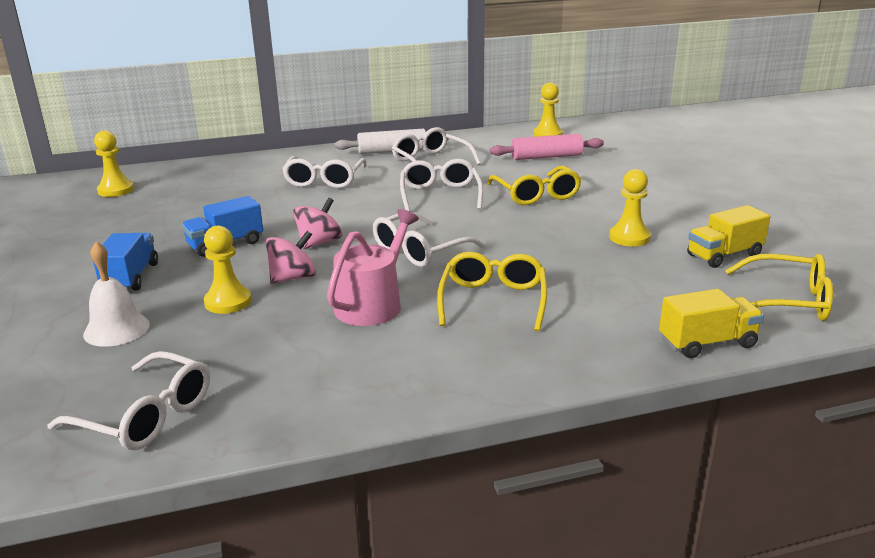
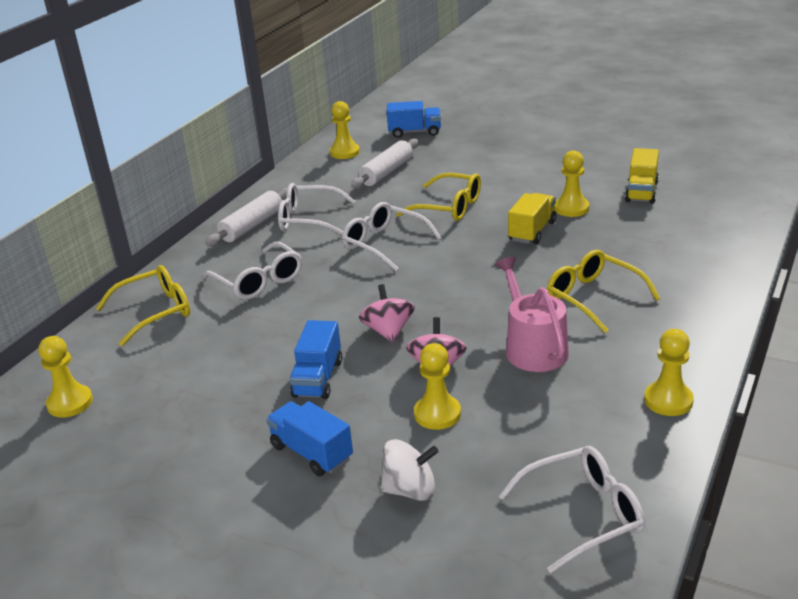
camera: 45 degrees left, 5 degrees up
white bell [83,242,150,347] -> white spinning top [381,439,439,501]
white glasses [373,212,485,267] -> none
pink rolling pin [490,134,604,160] -> white rolling pin [351,139,419,189]
yellow truck [659,289,764,358] -> yellow truck moved to [508,193,556,244]
yellow glasses [725,254,833,321] -> yellow glasses moved to [96,265,190,346]
none -> blue truck [387,101,441,138]
none -> yellow pawn [644,329,694,416]

